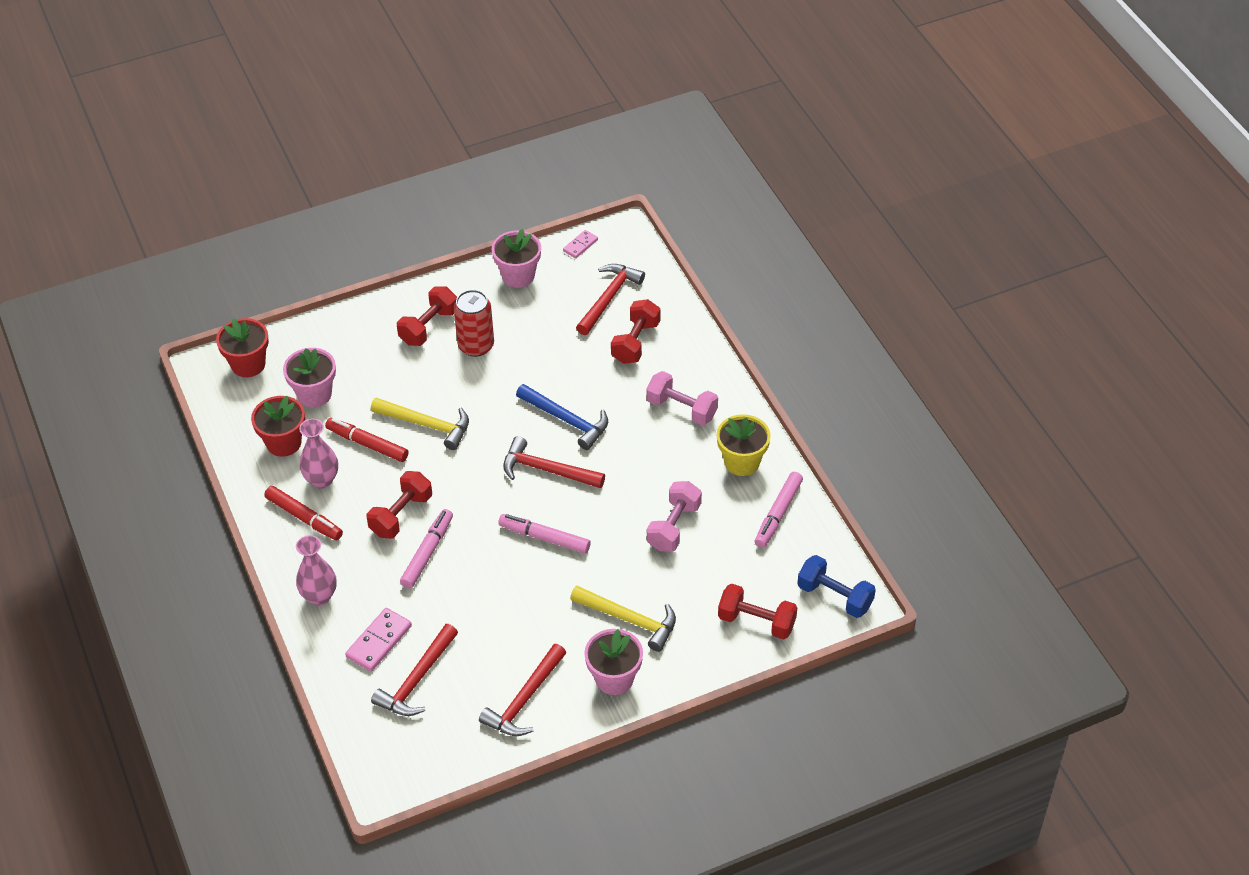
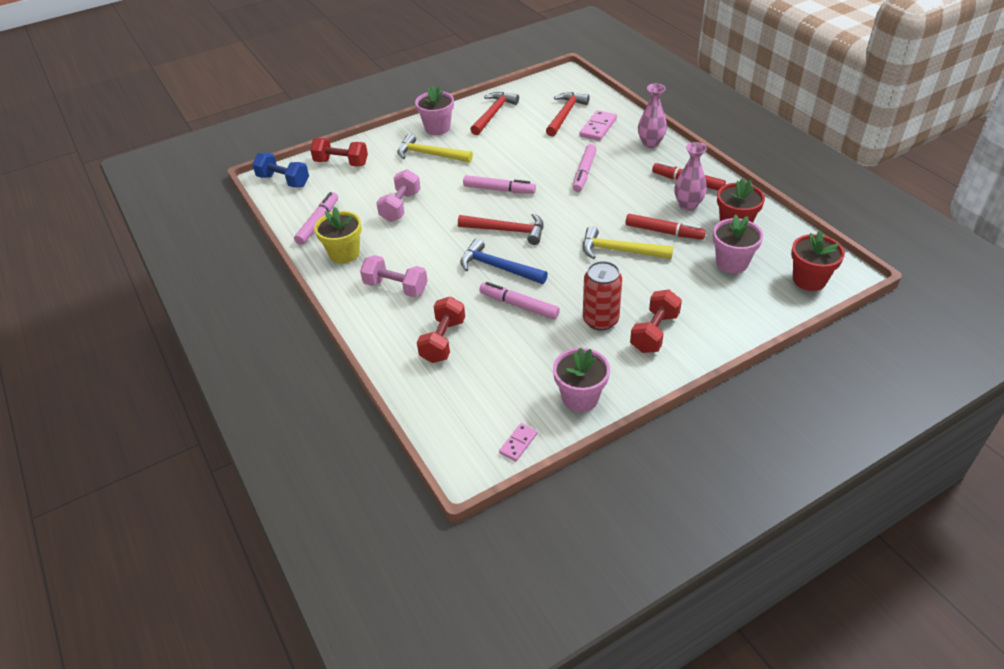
camera: 175 degrees right, 5 degrees down
red dumbbell [367,471,432,539] -> none
red hammer [576,264,645,335] -> none
none -> pink marker [479,282,560,319]

